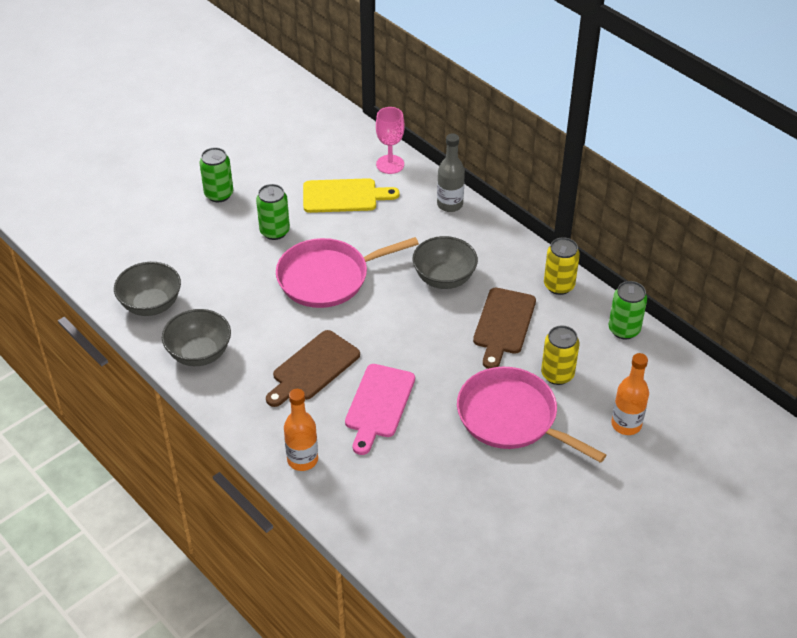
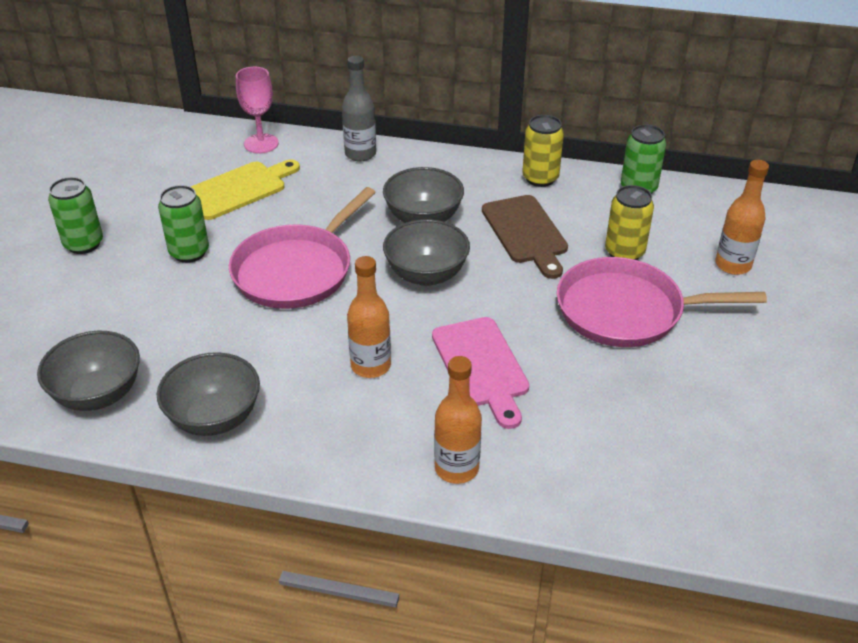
camera: 35 degrees left, 5 degrees down
brown cutting board [266,330,360,407] -> orange bottle [347,256,391,378]
none -> grey bowl [383,219,470,286]

